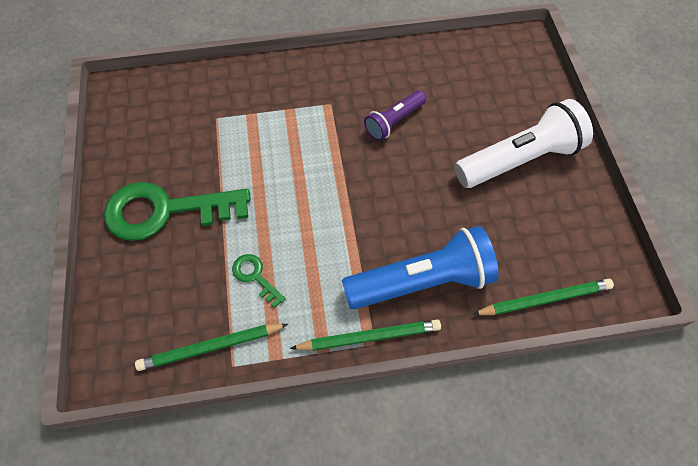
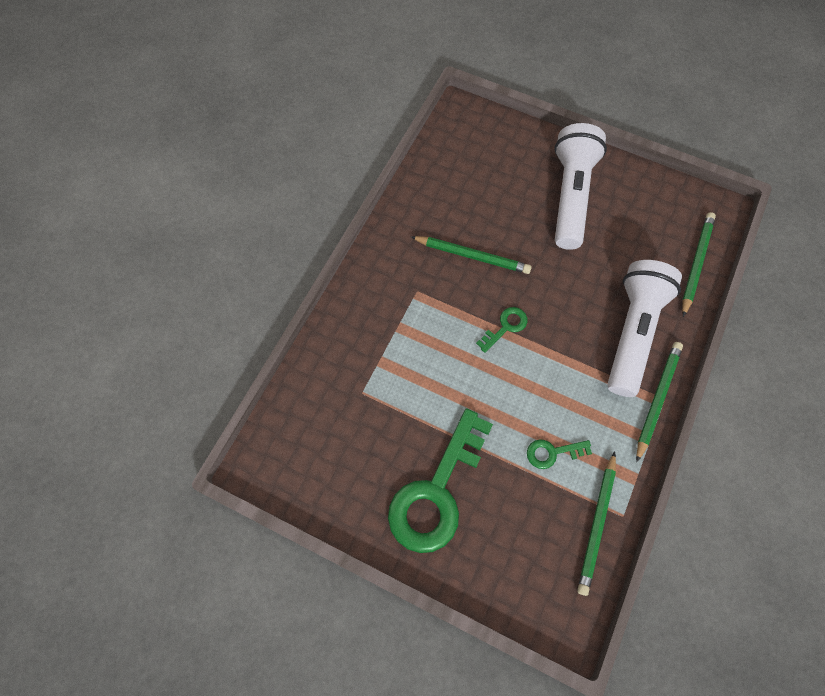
camera: 55 degrees left, 5 degrees up
blue flashlight [342,226,499,309] -> white flashlight [607,260,682,397]
purple flashlight [364,90,426,141] -> green pencil [411,236,532,274]
none -> green key [476,307,527,353]

